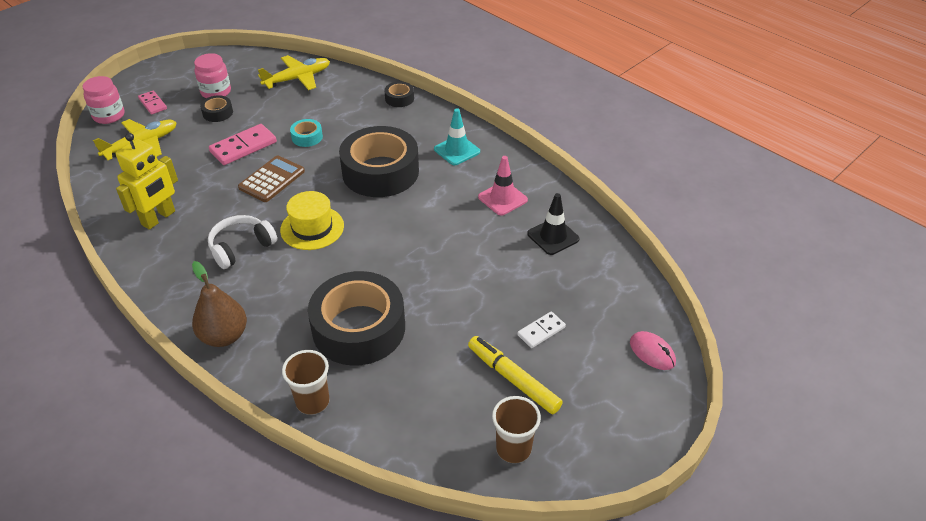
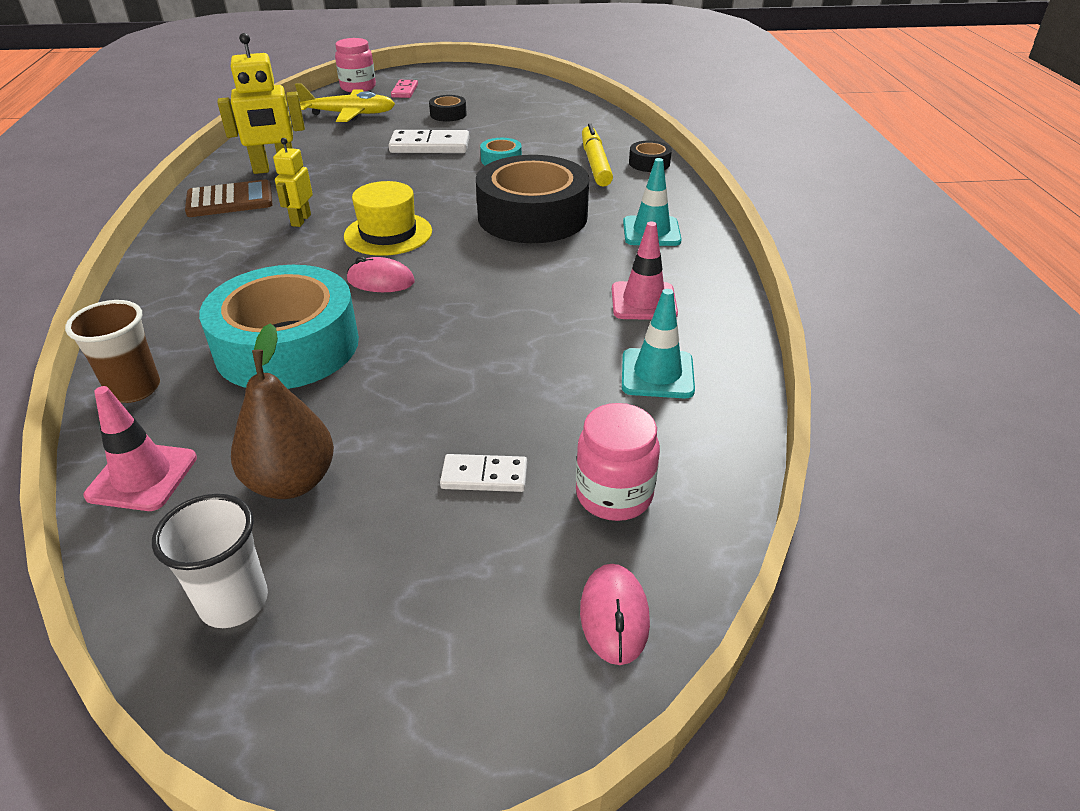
camera: 40 degrees right, 5 degrees down
brown pear [192,261,247,347] -> brown pear moved to [231,323,334,499]
pink jar [194,53,231,98] -> pink jar moved to [576,403,660,521]
white headphones [208,215,277,269] -> yellow robot [273,138,313,227]
pink domino [209,124,277,165] -> white domino [388,130,470,153]
brown calculator [238,156,305,202] -> brown calculator moved to [185,179,273,217]
yellow plane [258,55,330,90] -> none
black tape [308,271,405,366] -> turquoise tape [199,265,359,389]
yellow marker [468,336,563,414] -> yellow marker moved to [582,123,613,187]
brown cup [492,396,541,463] -> white cup [152,494,268,628]
black traffic cone [527,193,580,255] -> turquoise traffic cone [622,289,695,398]
none -> pink traffic cone [84,386,197,511]
none -> pink mouse [347,257,415,292]

